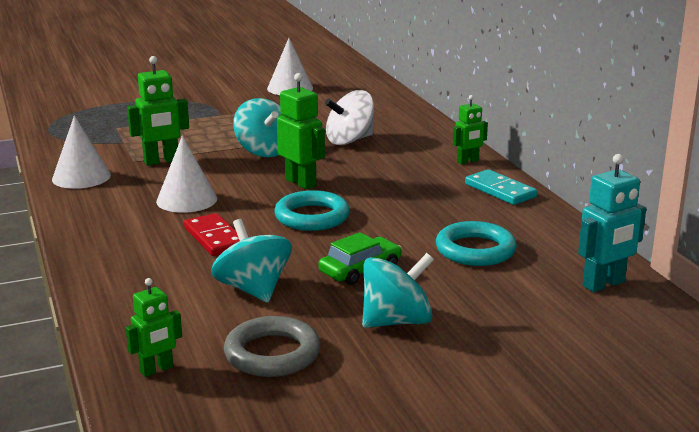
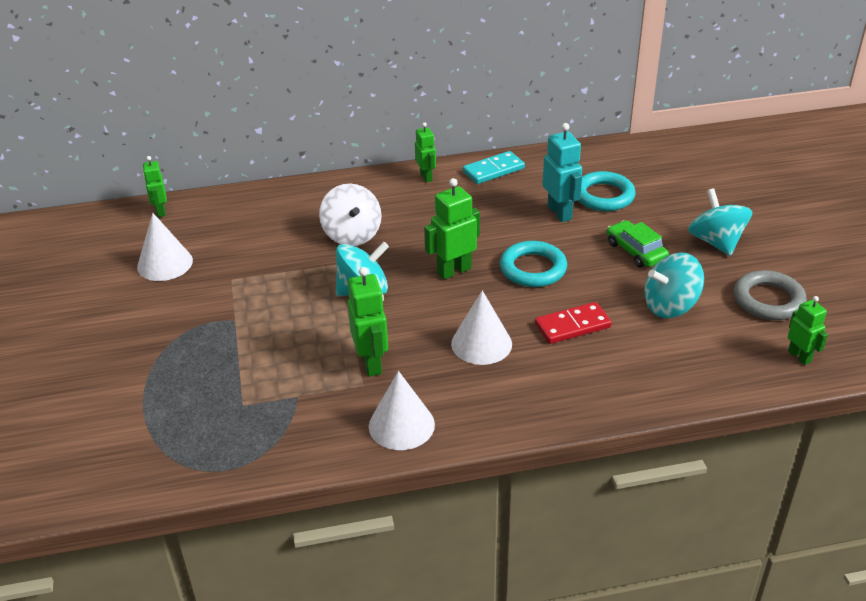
camera: 80 degrees left, 15 degrees up
turquoise robot [578,154,646,292] -> turquoise robot moved to [542,123,582,222]
none -> green robot [143,156,167,217]

